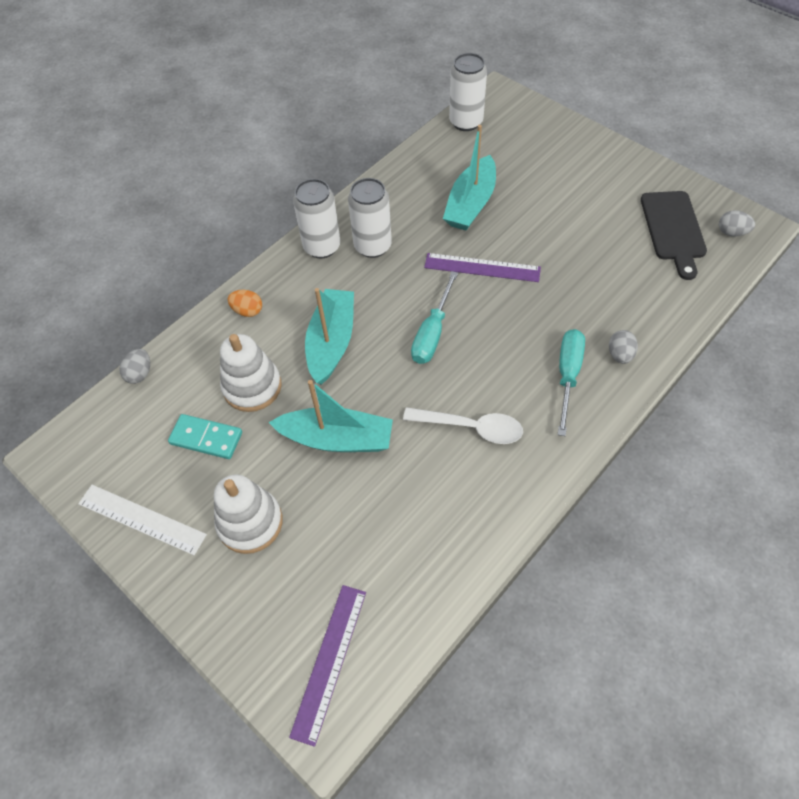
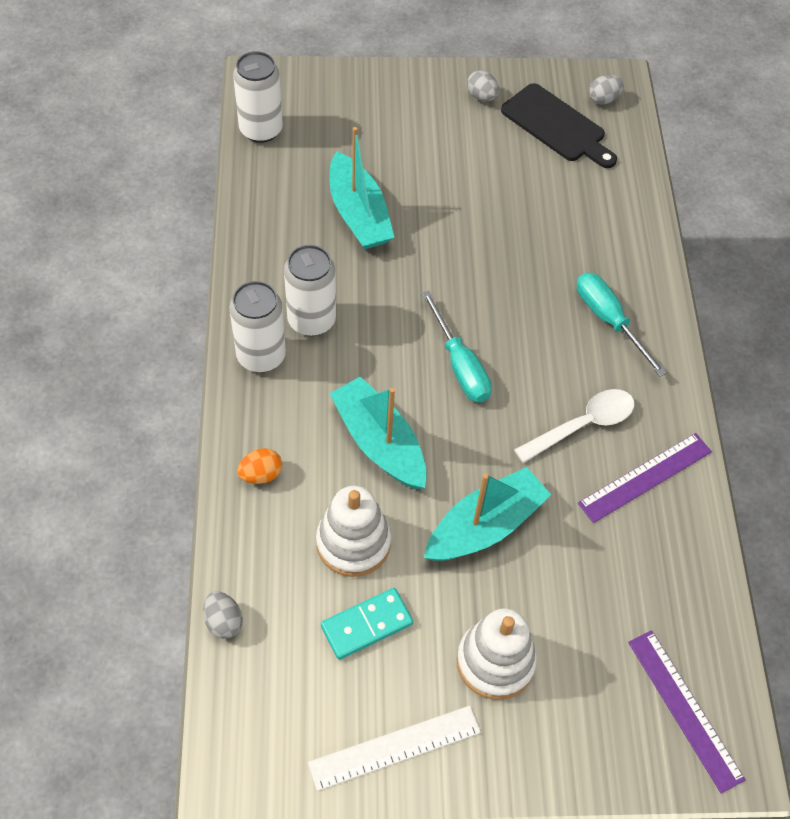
camera: 50 degrees left, 0 degrees up
purple ruler [424,253,541,282] -> purple ruler moved to [578,433,712,523]
grey egg [609,330,638,364] -> grey egg moved to [467,70,499,101]

